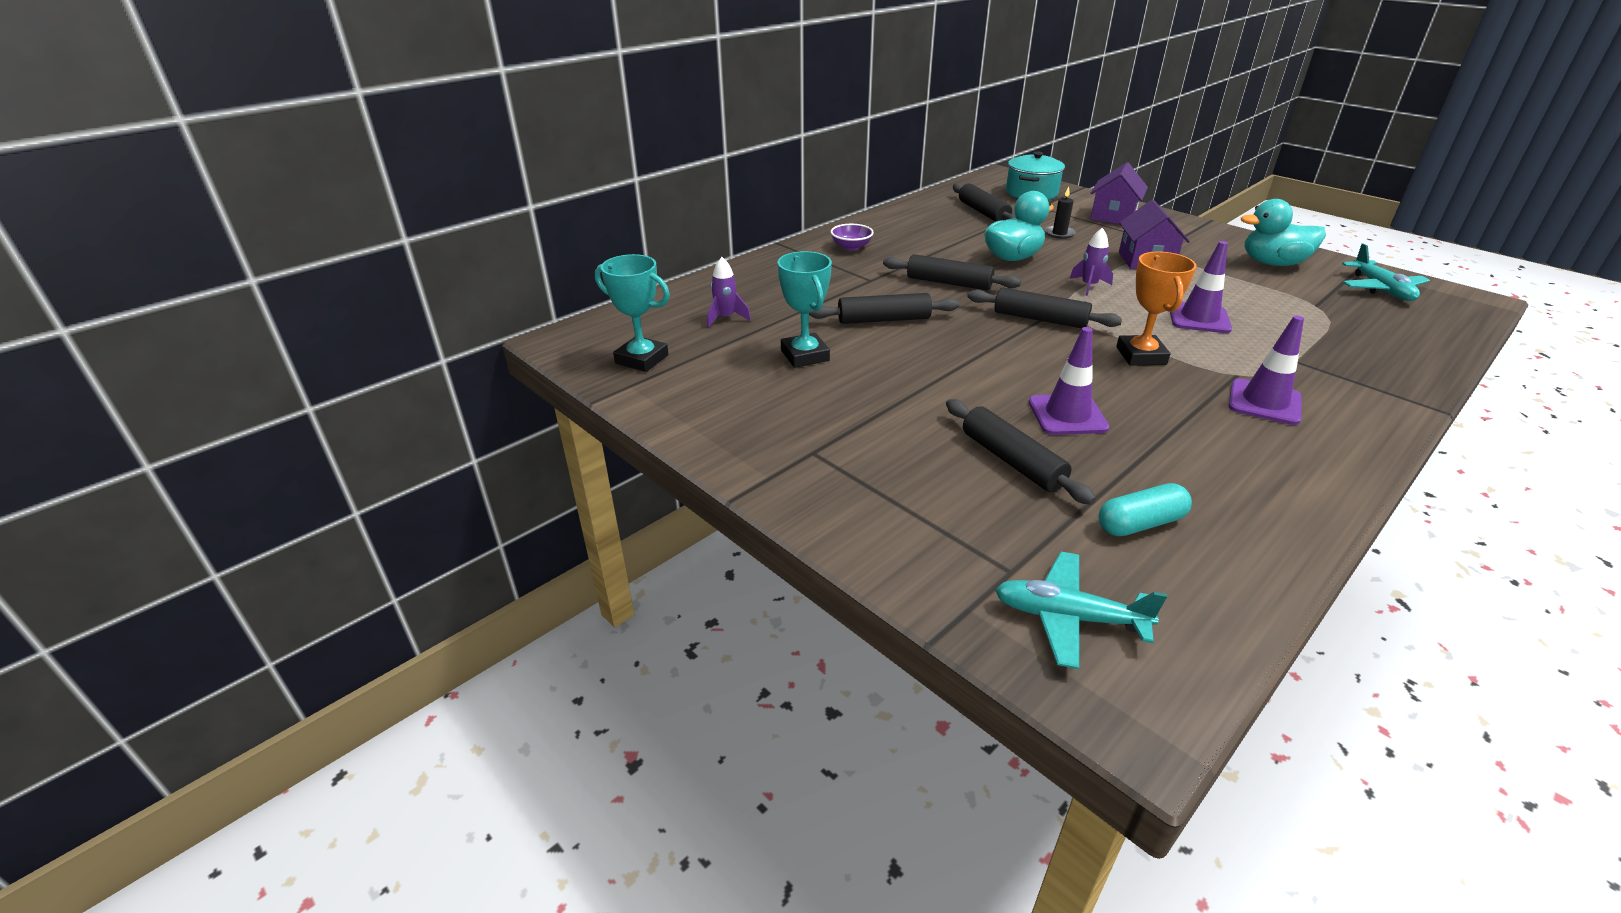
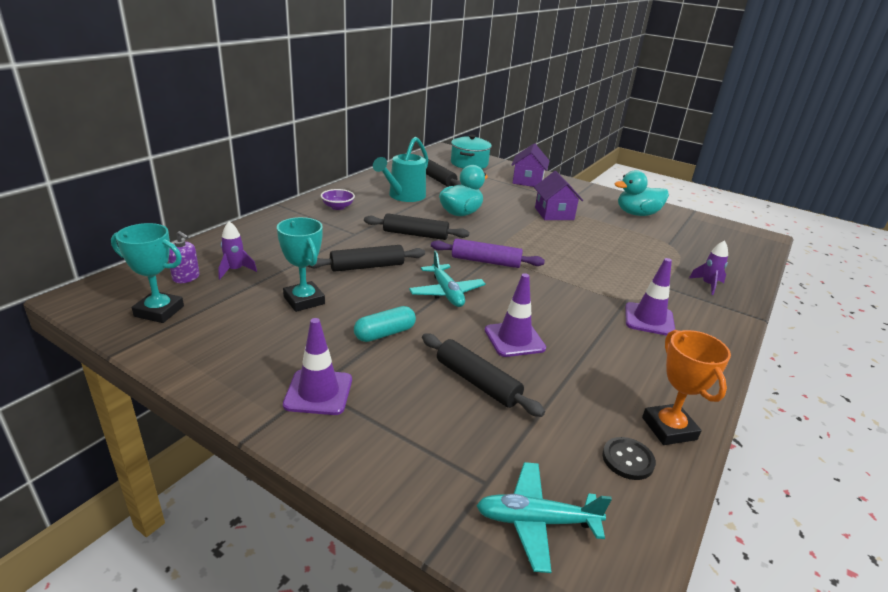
camera: 15 degrees left, 5 degrees down
black rolling pin [968,287,1122,328] -> purple rolling pin [431,239,545,268]
black candle [1045,187,1076,239] -> none
purple rocket [1070,228,1113,296] -> purple rocket moved to [689,240,728,295]
turquoise capsule [1099,483,1192,536] -> turquoise capsule moved to [354,306,416,342]
orange trophy [1116,251,1197,366] -> orange trophy moved to [642,330,731,445]
purple traffic cone [1170,241,1232,333] -> purple traffic cone moved to [283,318,352,415]
turquoise plane [1342,243,1430,301] -> turquoise plane moved to [409,251,486,307]
none -> purple soap dispenser [168,231,200,283]
none -> turquoise watering can [373,137,428,202]
none -> black button [602,437,656,480]

